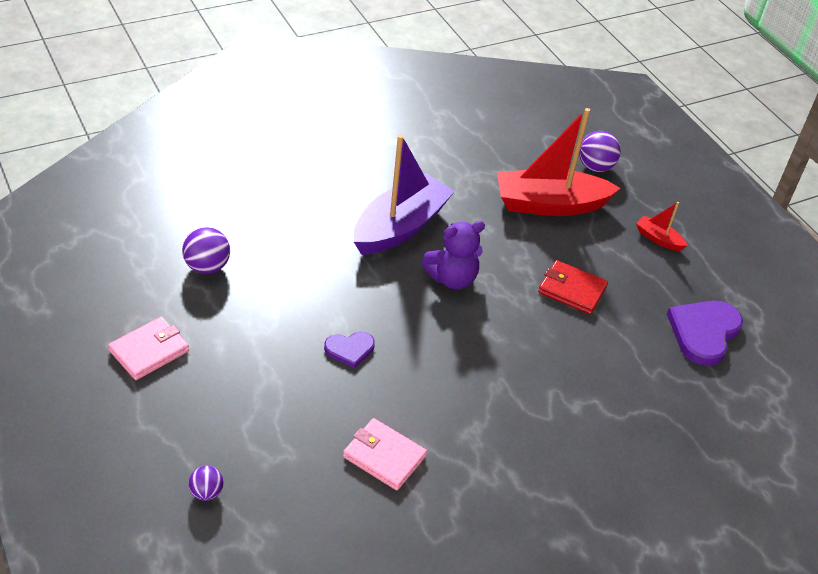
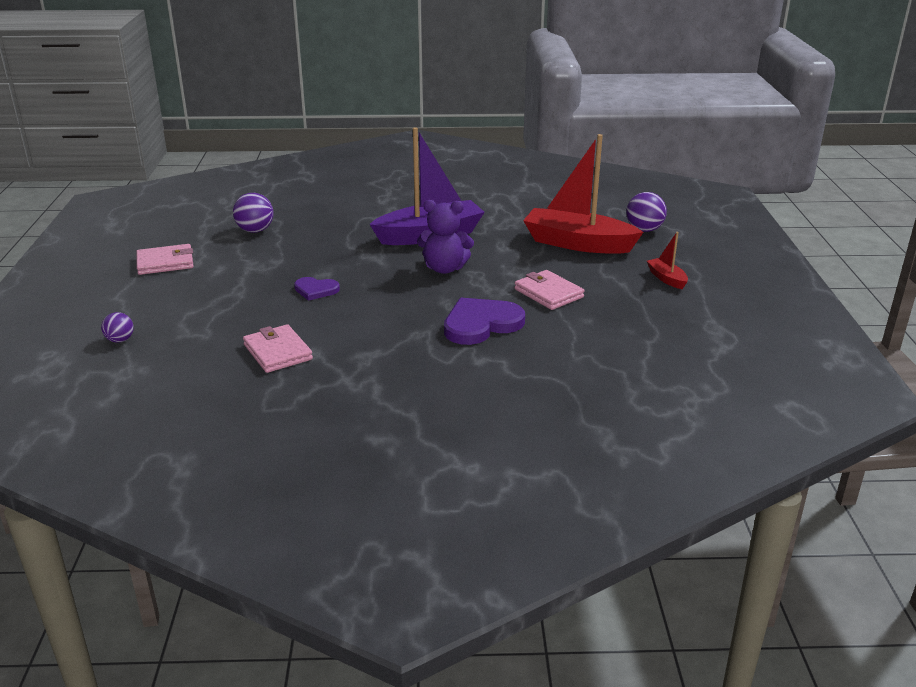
camera: 30 degrees right, 15 degrees down
red wallet [538,260,608,314] -> pink wallet [514,270,584,310]
purple heart [667,301,743,366] -> purple heart moved to [444,298,525,345]

